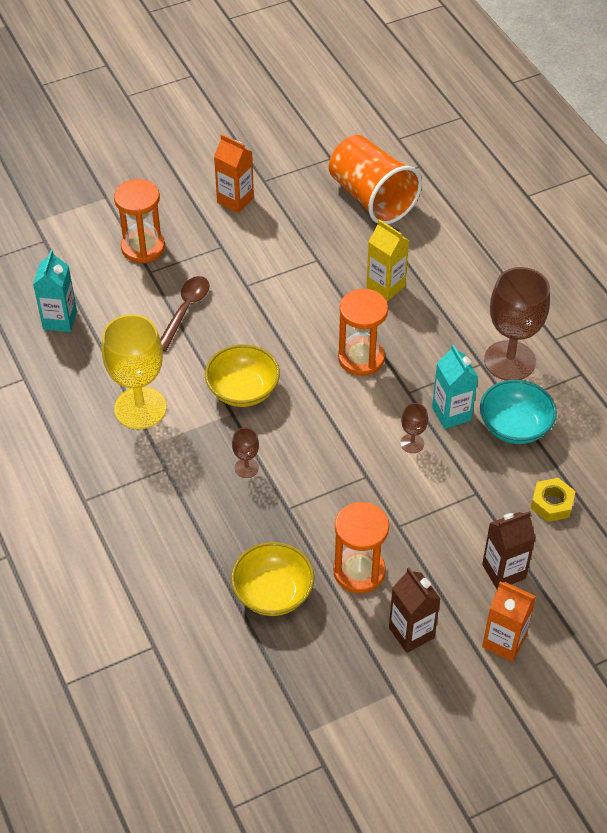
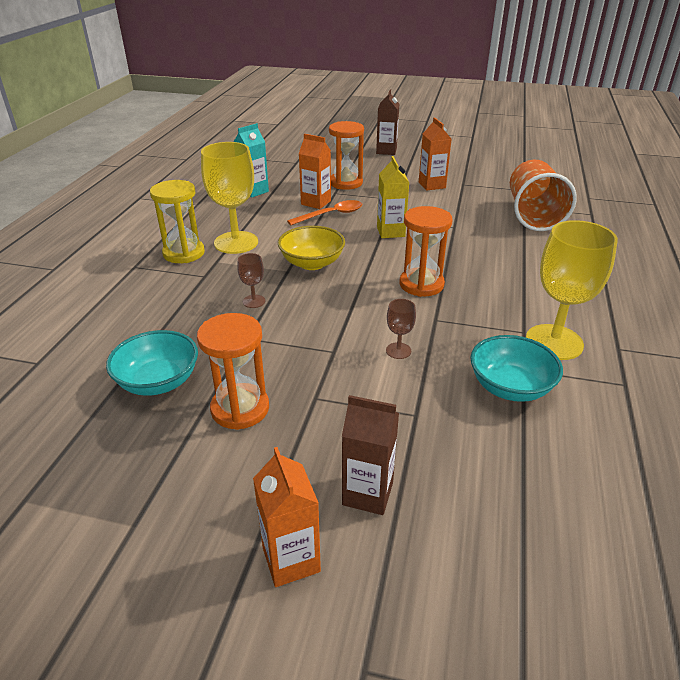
camera: 40 degrees right, 15 degrees down
brown spoon [160,276,210,352] -> orange spoon [287,200,362,225]
yellow bowl [231,542,314,616] -> turquoise bowl [106,330,198,396]
yellow carton [366,219,409,301] -> yellow carton moved to [377,156,409,238]
brown carton [389,567,441,653] -> brown carton moved to [376,90,399,155]
turquoise carton [432,344,478,429] -> none
brown goblet [484,267,550,381] -> yellow goblet [526,220,618,360]
yellow nut [531,478,576,522] -> none
none -> yellow hourglass [150,180,205,263]
none -> orange carton [299,134,331,209]

